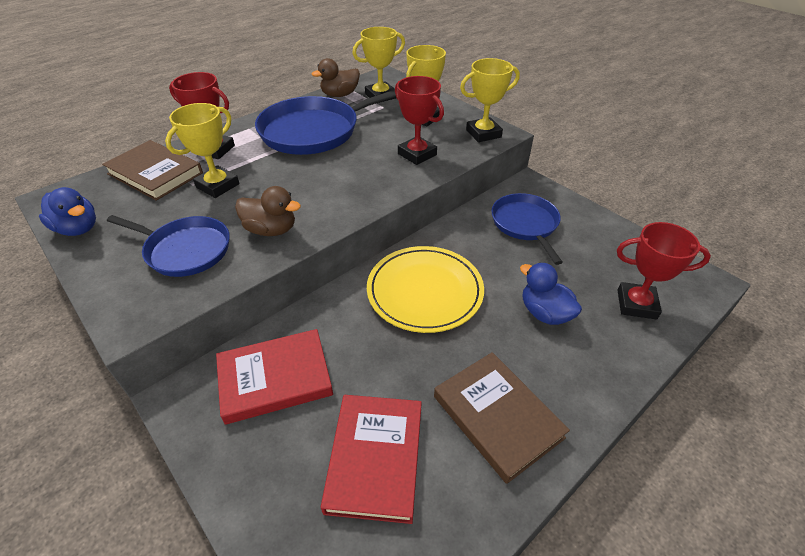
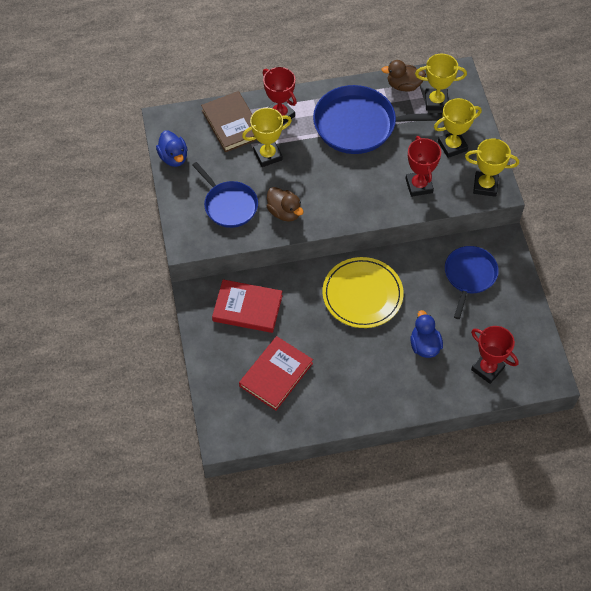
camera: 30 degrees right, 15 degrees up
brown book [434,352,570,484] -> none

